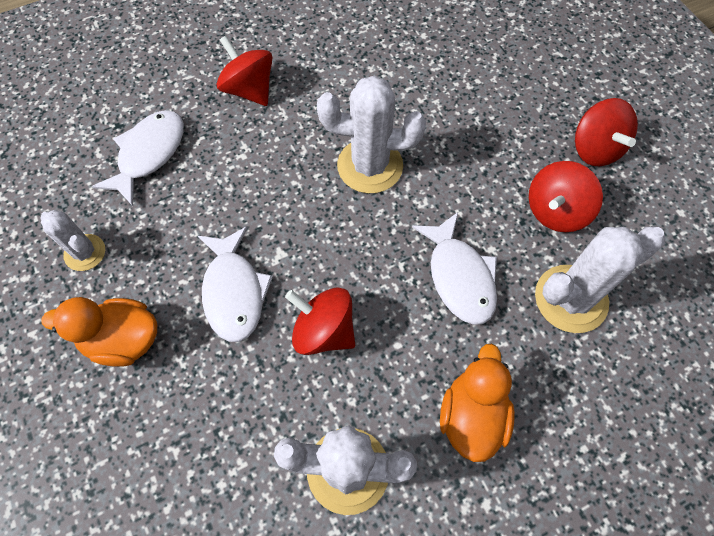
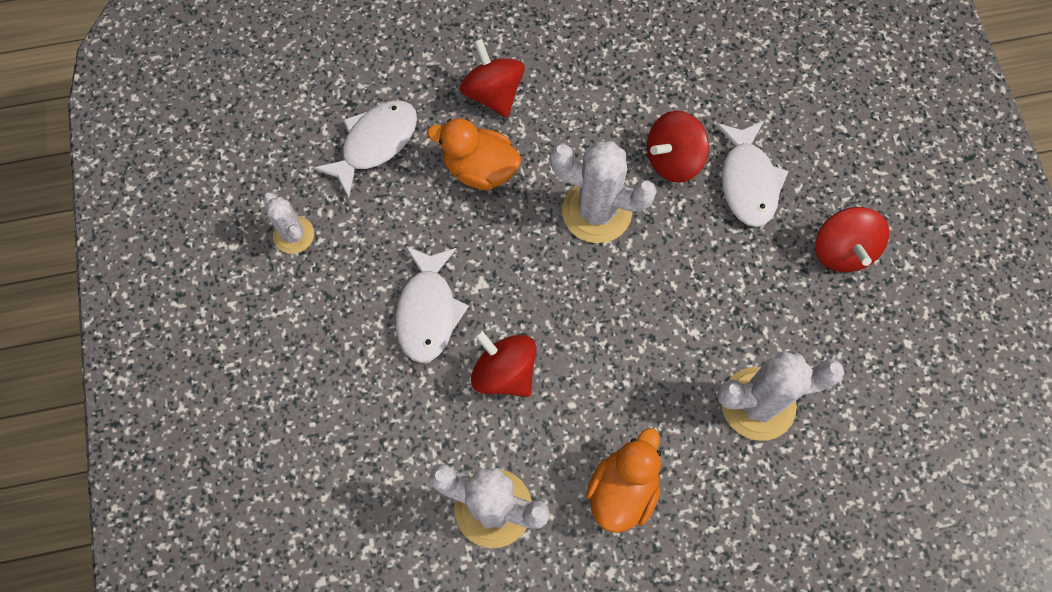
camera: 15 degrees right, 5 degrees up
orange duck [41,297,157,367] -> orange duck moved to [427,118,521,190]
white fish [412,212,497,325] -> white fish moved to [716,121,789,227]
red spinning top [529,161,603,232] -> red spinning top moved to [647,111,709,183]

